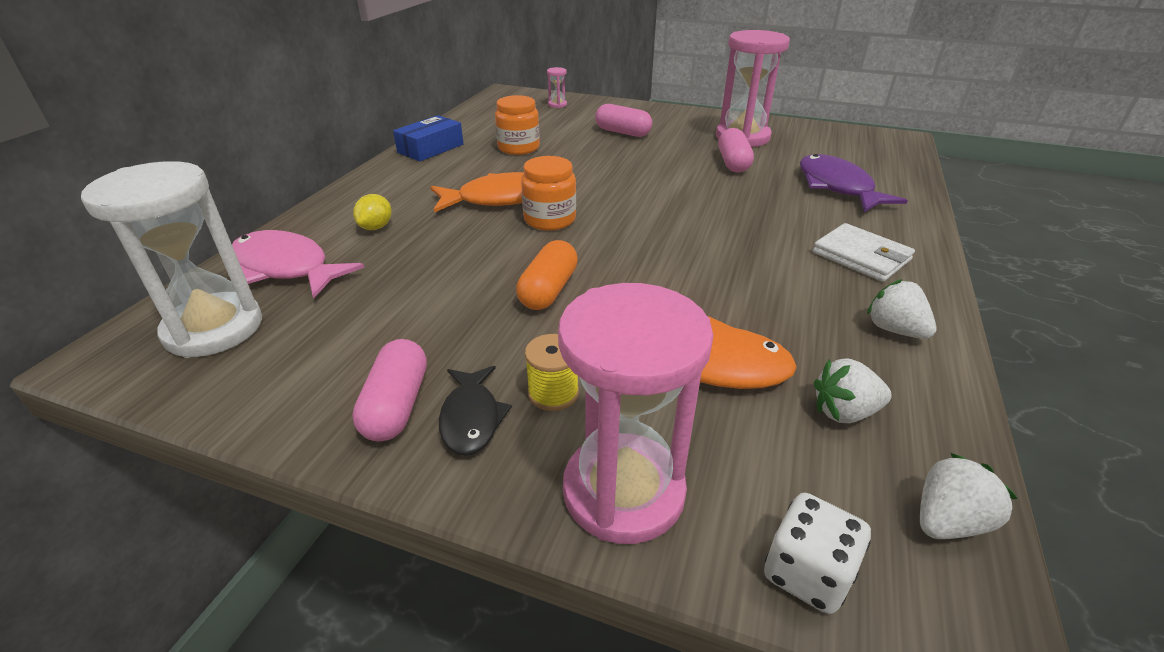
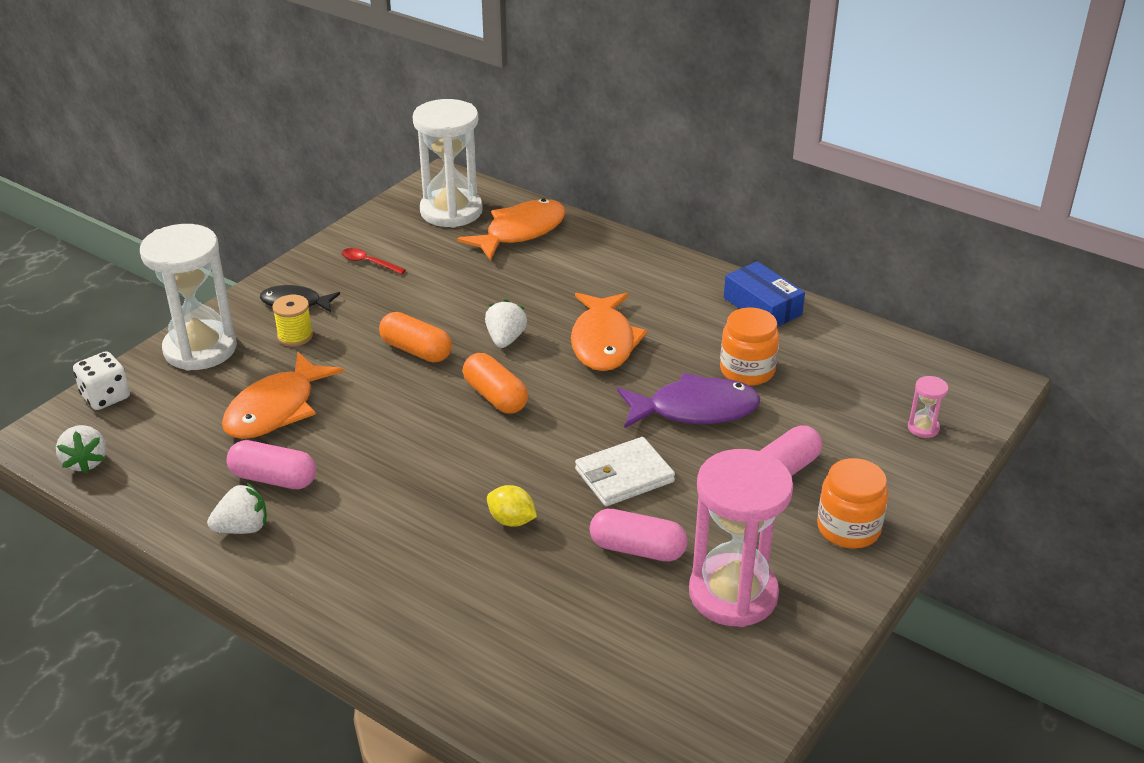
camera: 105 degrees right, 0 degrees up
pink fish [232,230,364,299] -> orange fish [457,199,566,261]
pink capsule [352,339,427,441] -> pink capsule moved to [226,440,316,489]
yellow lemon [353,194,392,230] -> yellow lemon moved to [487,485,537,527]
orange jar [521,156,576,231] -> orange jar moved to [817,458,888,549]
pink hourglass [558,283,713,544] -> white hourglass [140,224,237,371]
purple fish [800,154,908,212] -> purple fish moved to [617,373,760,428]
white wallet [813,223,915,282] -> white wallet moved to [575,437,675,506]
white strawberry [814,358,892,423] -> white strawberry moved to [485,299,527,348]
none -> red spoon [342,248,406,274]
none -> orange capsule [463,353,528,414]

